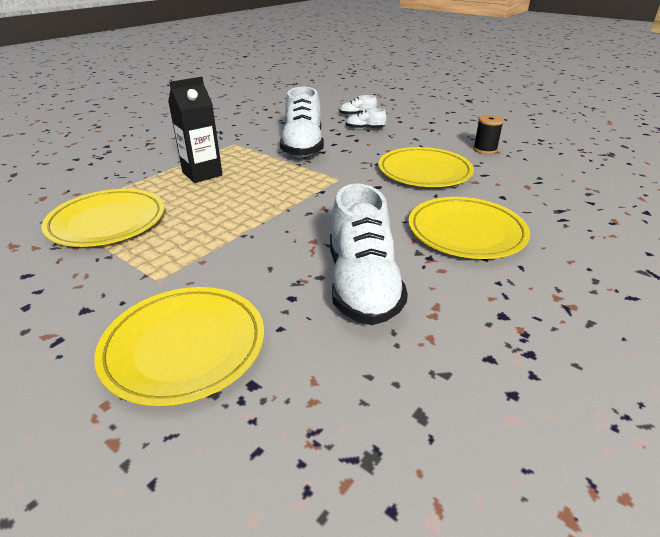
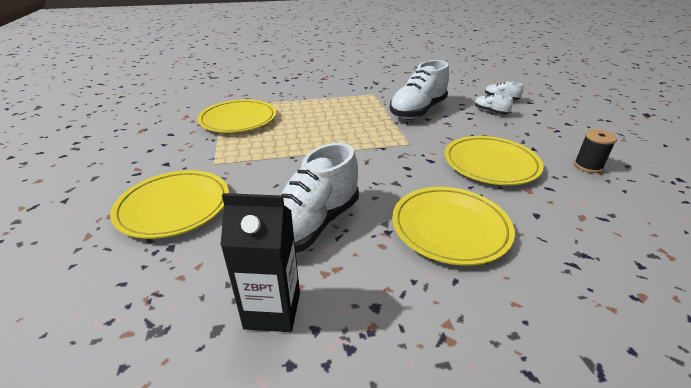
camera: 40 degrees right, 0 degrees up
black carton [168,77,223,183] -> black carton moved to [220,193,300,332]

